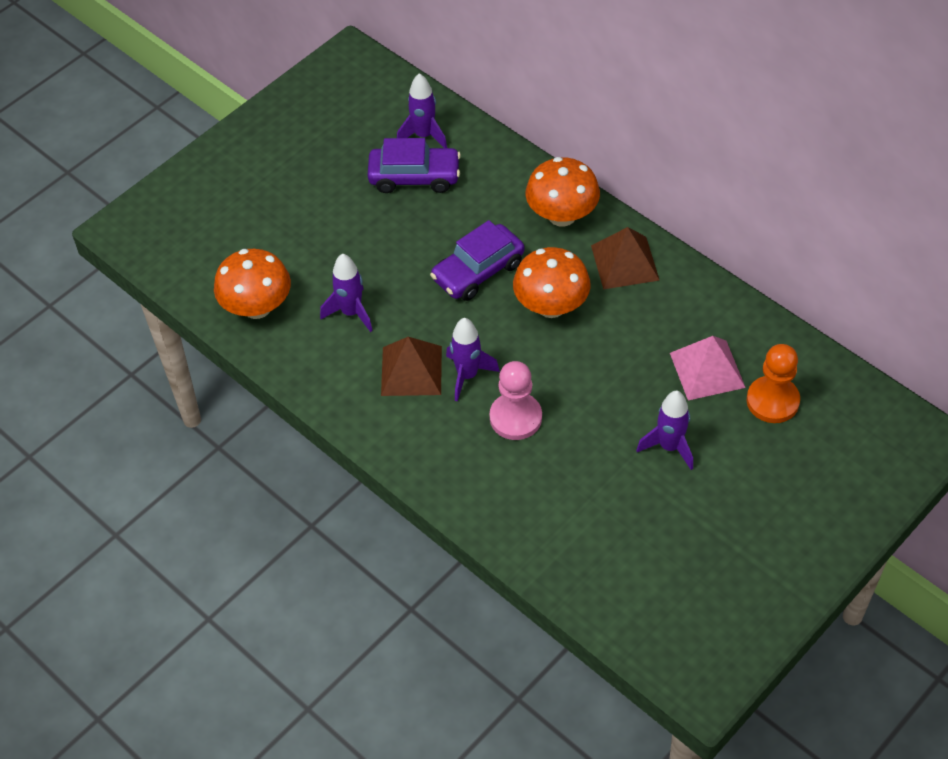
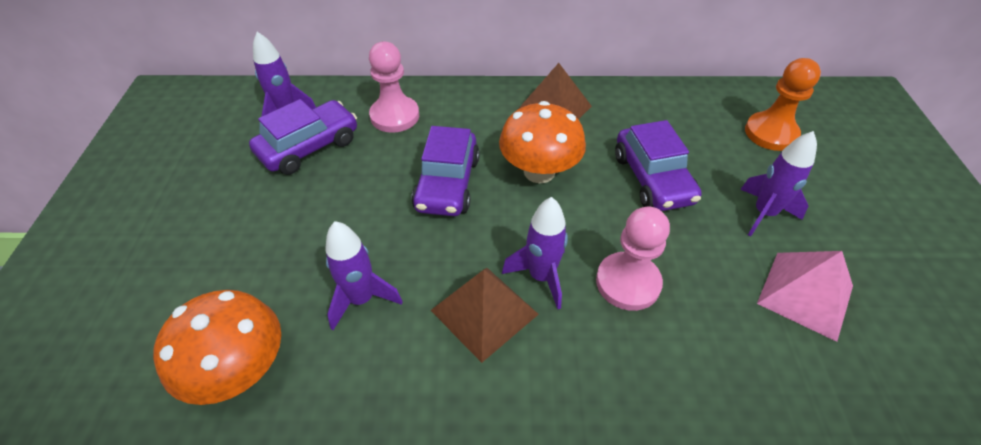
camera: 45 degrees left, 5 degrees down
orange mushroom [525,157,600,227] -> none
pink pyramid [670,336,746,400] -> pink pyramid moved to [757,251,853,342]
none -> pink pawn [369,42,419,133]
none -> purple car [615,120,702,211]

